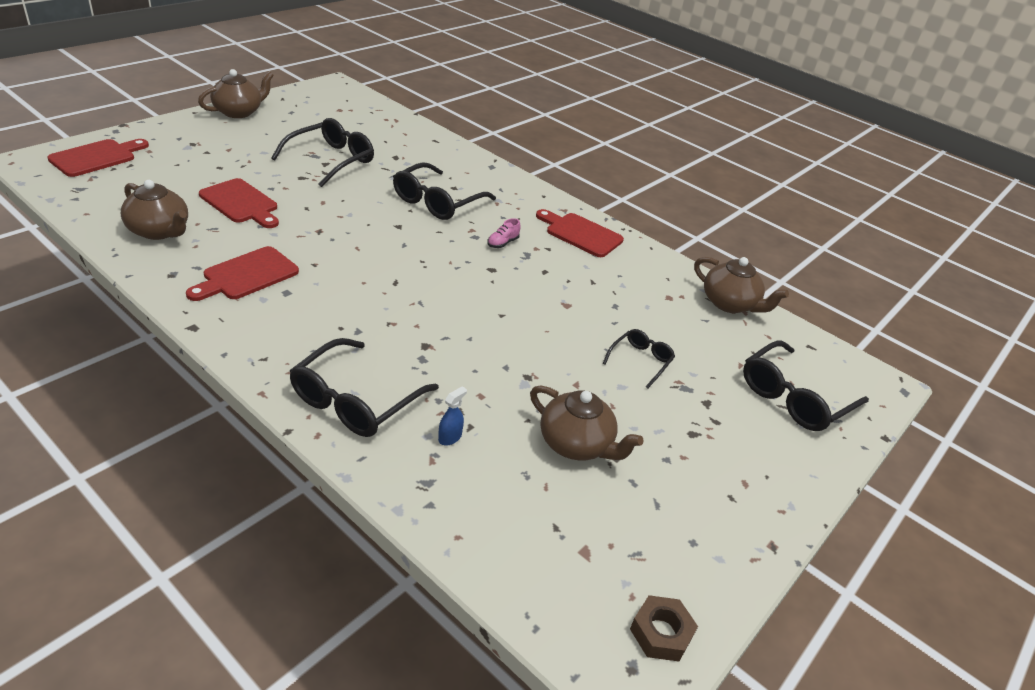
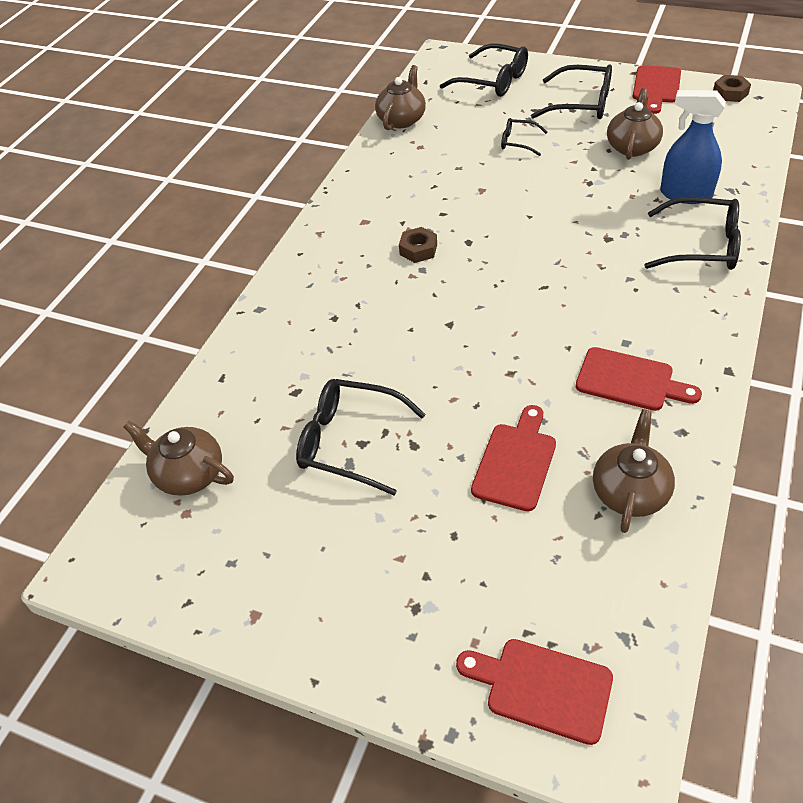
camera: 100 degrees left, 10 degrees up
brown teapot [198,69,274,118] -> brown teapot moved to [123,421,234,496]
black glasses [393,162,496,220] -> black glasses moved to [531,65,612,119]
blue spray bottle [438,386,467,445] -> blue spray bottle [660,90,726,204], size x2.45
pink shoe [487,218,521,248] -> brown nut [399,227,437,263]
red cutting board [536,209,624,257] -> red cutting board moved to [633,65,681,114]

